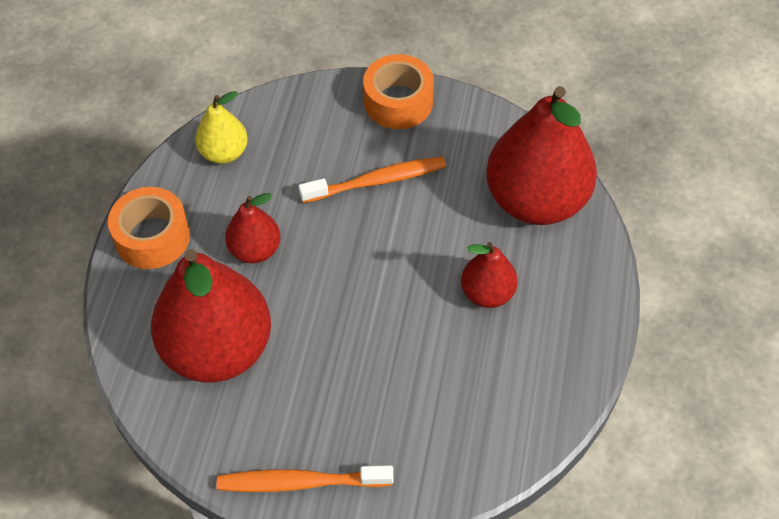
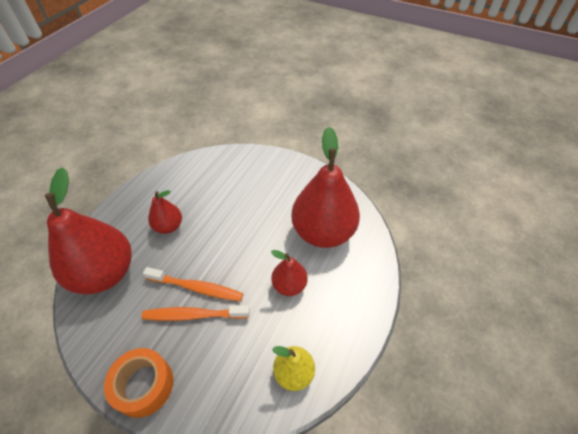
camera: 165 degrees left, 5 degrees down
orange tape [108,187,190,269] -> none
orange toothbrush [217,465,393,492] -> orange toothbrush moved to [143,267,243,301]

